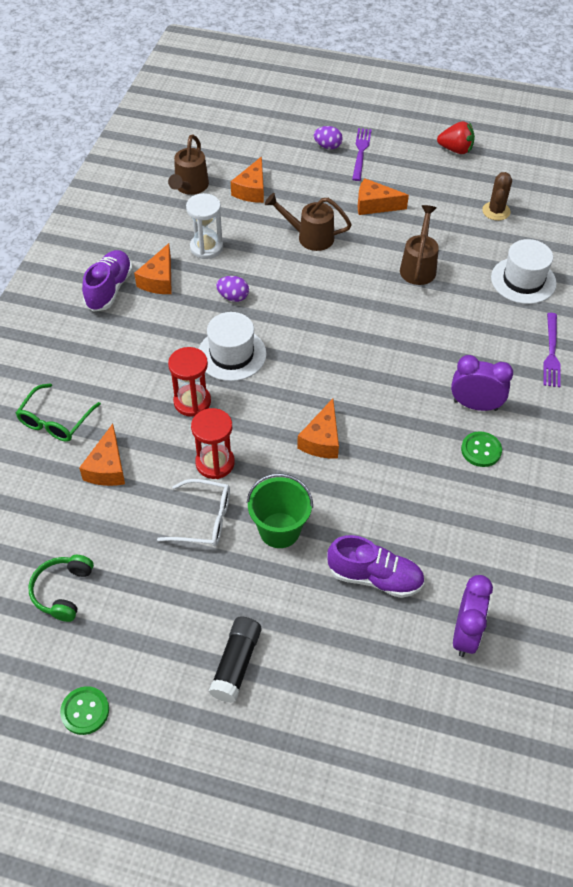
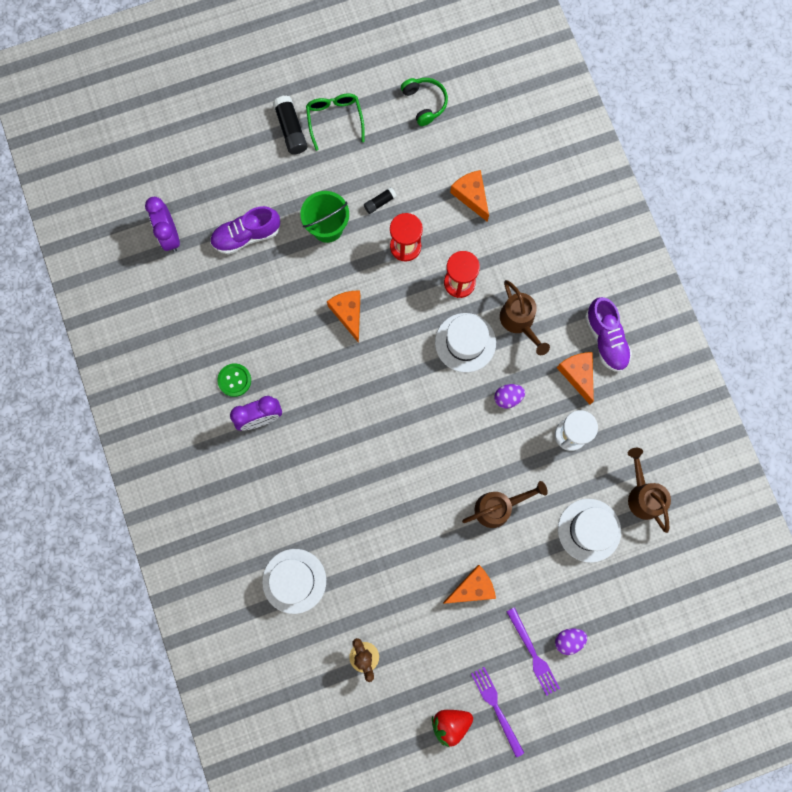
camera: 145 degrees right, 25 degrees up
green glasses [16,383,101,442] -> green glasses moved to [306,93,365,151]
green button [60,686,109,735] -> none
white glasses [157,479,230,546] -> black glue stick [364,187,397,214]
orange cheese [231,156,264,203] -> white hat [558,499,621,563]
brown watering can [400,205,439,285] -> brown watering can moved to [500,280,550,355]
purple fork [543,313,561,387] -> purple fork moved to [471,667,524,757]

